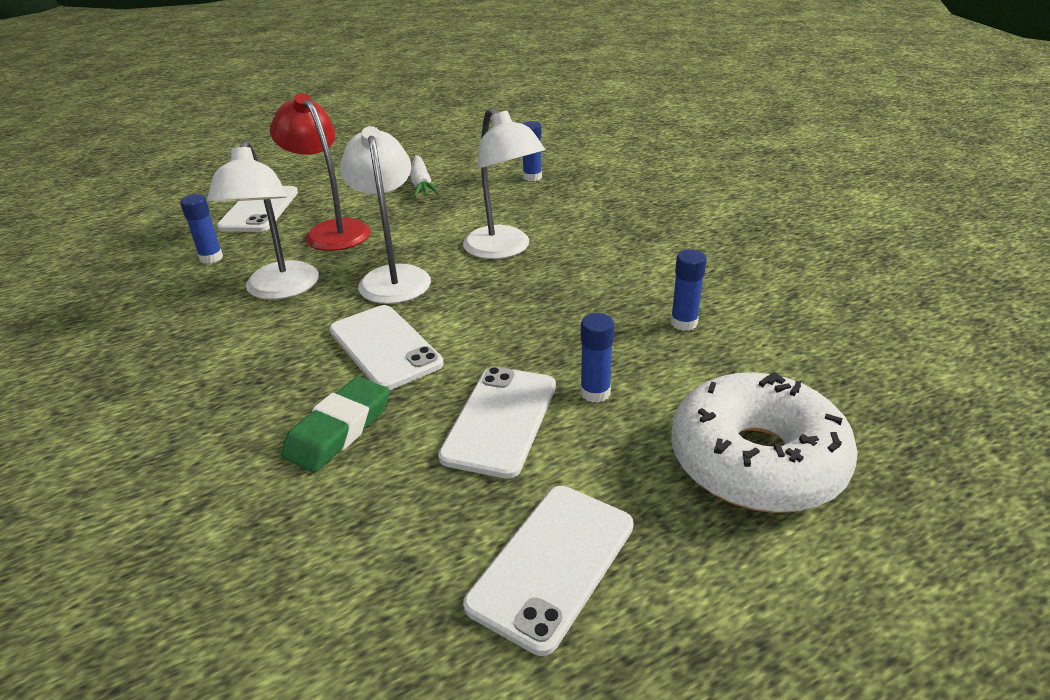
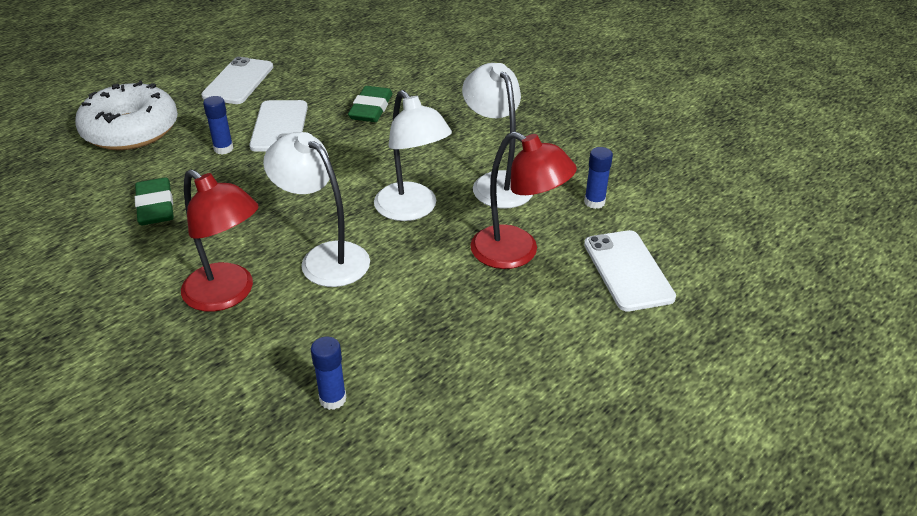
camera: 160 degrees right, 5 degrees up
white phone [329,305,444,390] -> none
white carrot [410,155,439,197] -> none
blue glue stick [671,249,707,331] -> green eraser [135,177,174,225]
none -> red lamp [181,169,259,312]

